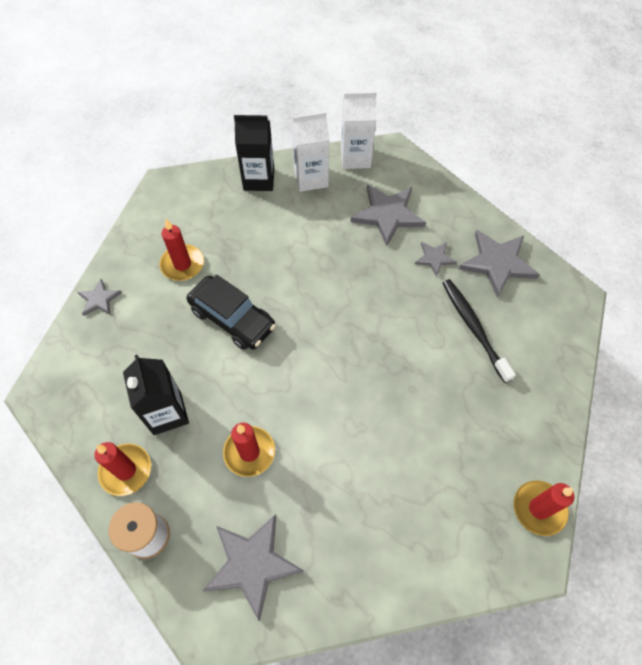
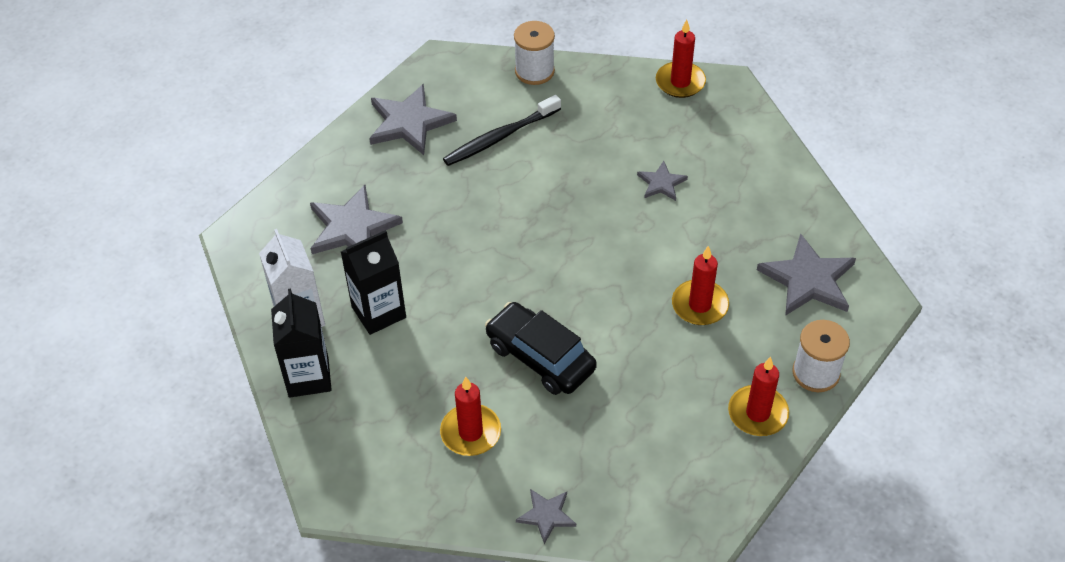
camera: 100 degrees left, 10 degrees down
black carton [123,355,189,435] -> black carton moved to [341,230,406,335]
black car [187,275,276,350] -> black car turned 75 degrees counterclockwise [485,302,597,395]
white carton [341,92,377,169] -> none
grey star [415,242,457,277] -> grey star moved to [637,161,688,201]
none -> white spool [514,21,555,85]

